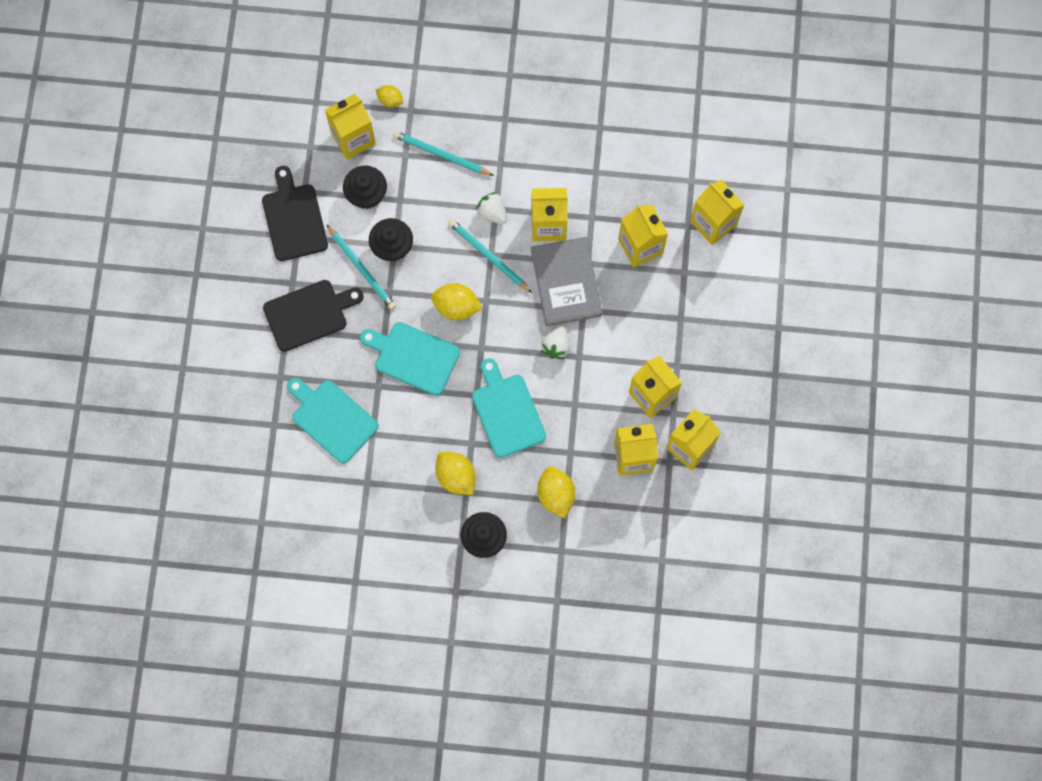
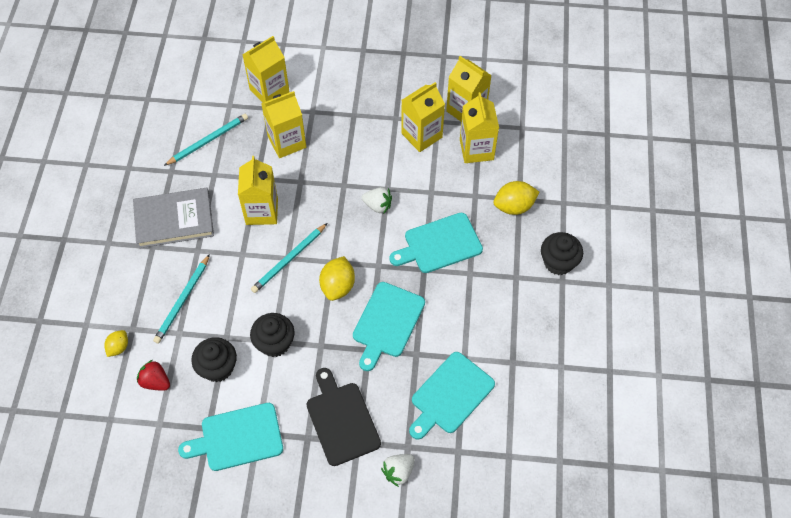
camera: 90 degrees left, 15 degrees down
black cutting board [262,166,328,261] -> turquoise cutting board [178,403,283,471]
yellow carton [325,94,376,160] -> red strawberry [137,360,170,391]
turquoise pencil [326,224,396,310] -> turquoise pencil moved to [164,114,248,166]
yellow lemon [435,452,476,495] -> none
white strawberry [476,192,507,224] -> white strawberry moved to [381,454,415,487]
grey book [531,237,602,326] -> grey book moved to [133,188,214,248]

